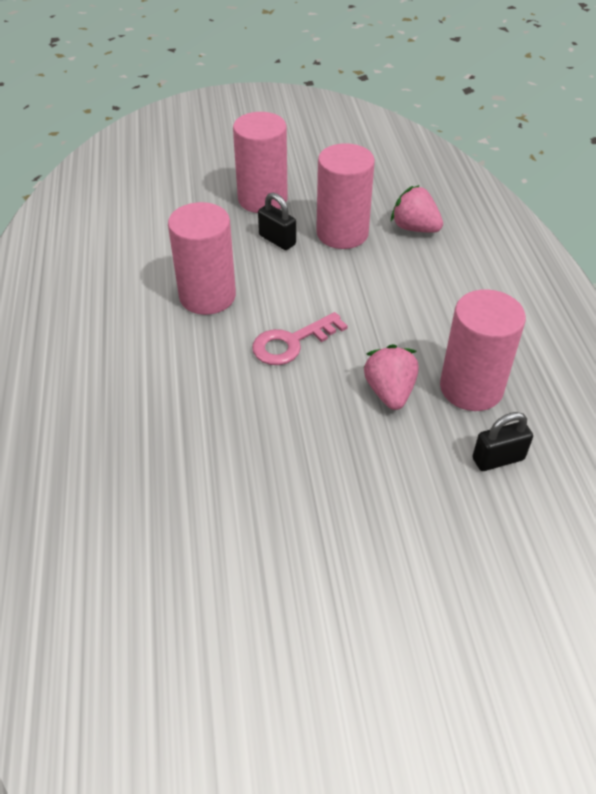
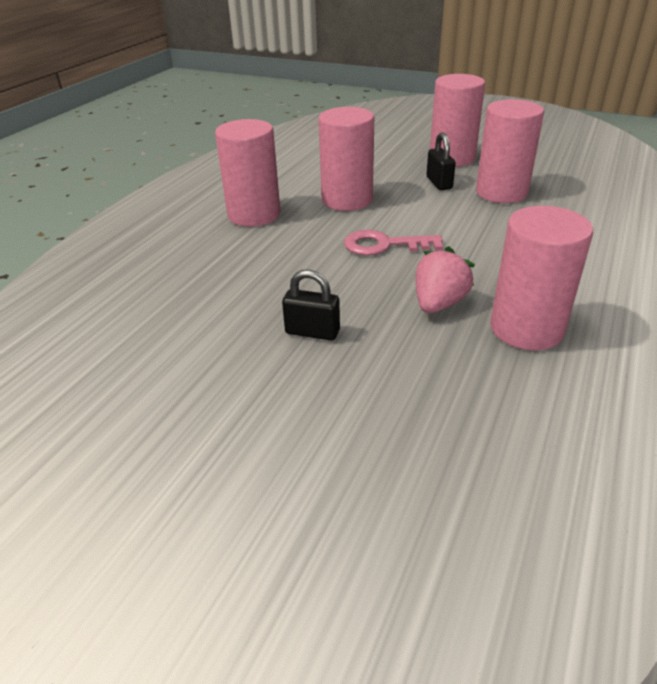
camera: 35 degrees right, 10 degrees down
pink strawberry [391,185,443,233] -> none
black padlock [473,412,533,471] -> black padlock moved to [282,269,340,340]
none -> pink cylinder [215,119,280,227]

